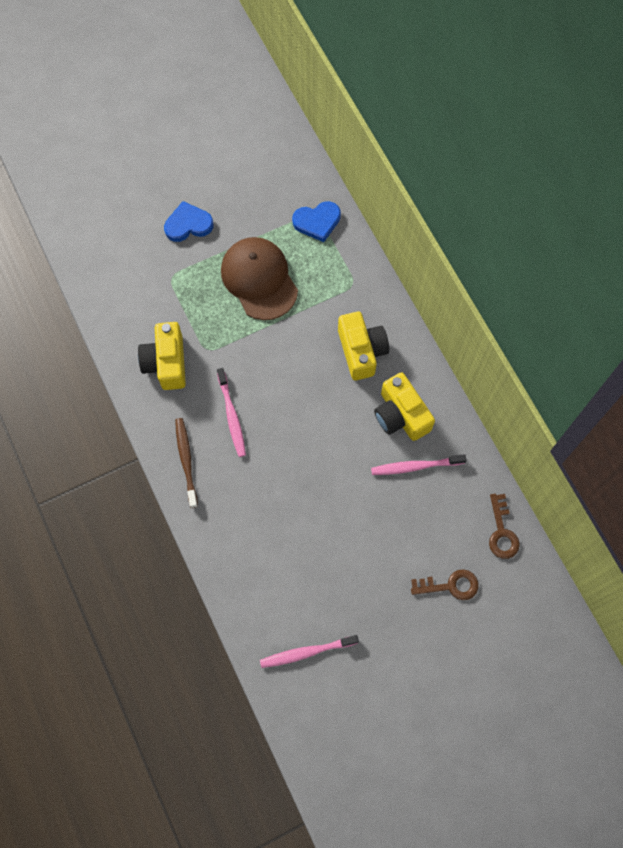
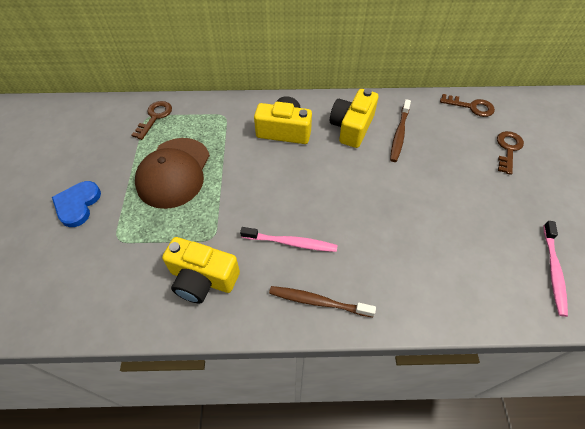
camera: 65 degrees left, 15 degrees down
brown cap [221,237,298,320] -> brown cap turned 75 degrees counterclockwise [135,138,210,209]
blue heart [292,201,341,242] -> brown key [132,101,172,140]
pink toothbrush [371,454,466,475] -> brown toothbrush [390,99,411,162]
yellow camera [374,372,435,441] -> yellow camera turned 120 degrees clockwise [330,89,378,148]

